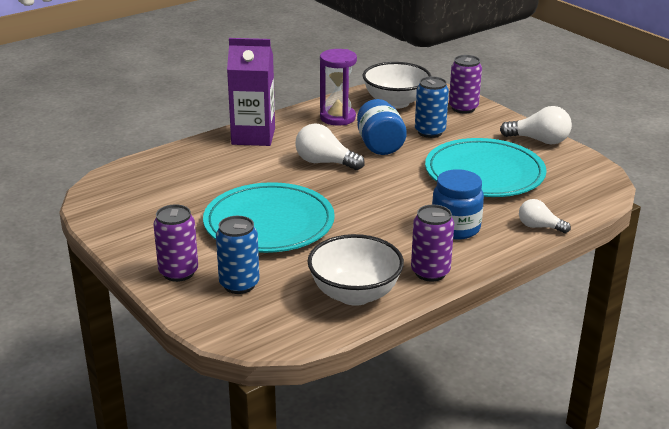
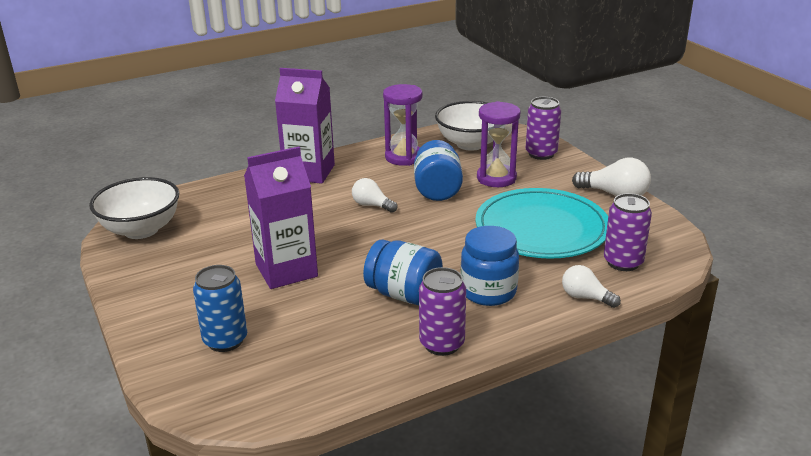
camera: 10 degrees right, 0 degrees up
purple can [153,204,198,282] -> purple can moved to [604,193,652,271]
turquoise plate [203,182,335,253] -> purple carton [244,147,318,289]
white light bulb [295,123,365,170] -> white light bulb [352,178,398,213], size x0.65
white bowl [308,234,404,306] -> white bowl moved to [89,177,179,239]
blue can [415,76,449,138] -> purple hourglass [477,101,520,187]
none -> blue jar [363,240,443,305]

